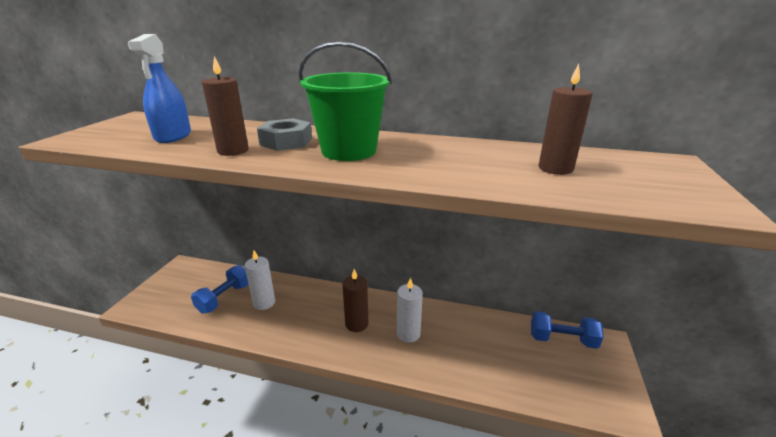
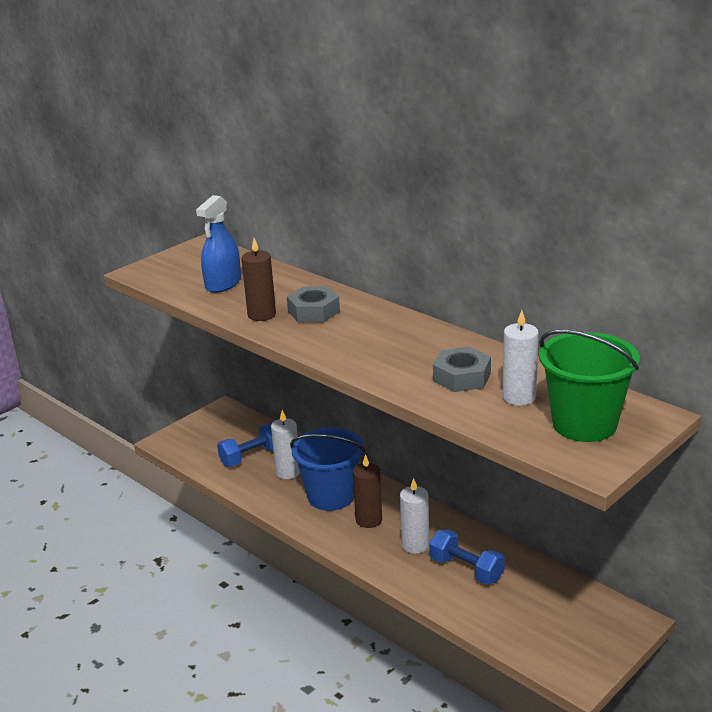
camera: 30 degrees right, 0 degrees up
green bucket [298,42,392,161] -> green bucket moved to [539,330,640,442]
blue dumbbell [531,311,603,349] -> blue dumbbell moved to [429,529,505,584]
brown candle [539,64,593,175] -> white candle [502,310,539,406]
none -> blue bucket [290,427,365,511]
none -> grey nut [433,346,491,392]

